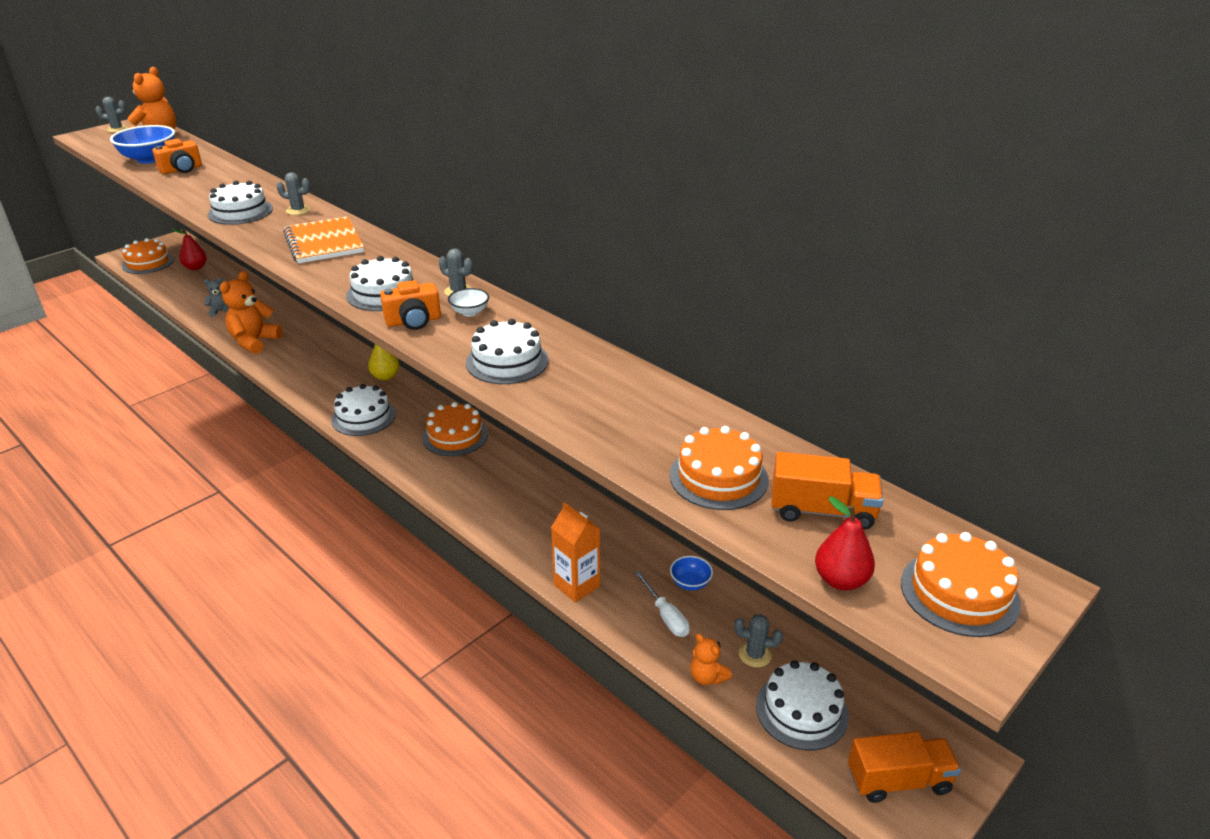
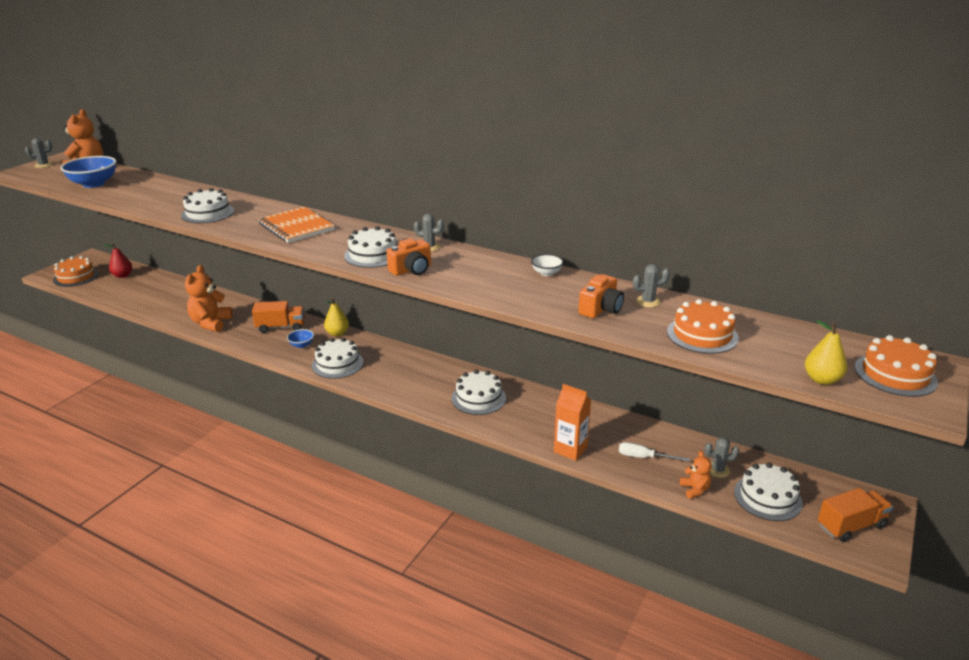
camera: 15 degrees left, 5 degrees down
orange camera [152,139,202,174] -> orange camera moved to [578,274,624,318]
grey teddy bear [204,278,229,317] -> none
grey cactus [277,172,310,215] -> grey cactus moved to [633,264,670,307]
orange cake [422,402,488,456] -> none
white bowl [448,288,489,317] -> white bowl moved to [531,254,564,276]
white cake [466,319,549,384] -> white cake moved to [451,370,506,415]
white screwdriver [635,571,690,637] -> white screwdriver turned 150 degrees clockwise [619,442,690,462]
blue bowl [670,556,713,590] -> blue bowl moved to [287,329,314,348]
orange teddy bear [690,634,732,685] -> orange teddy bear turned 135 degrees counterclockwise [680,451,712,499]
orange truck [772,452,883,530] -> orange truck moved to [252,301,305,333]
red pear [815,497,875,591] -> yellow pear [805,320,847,385]

